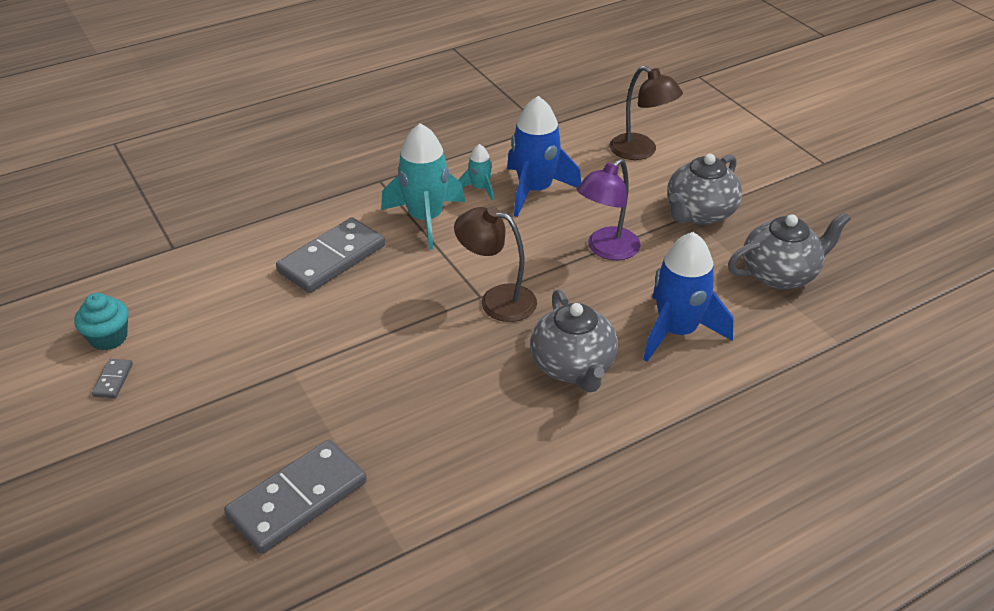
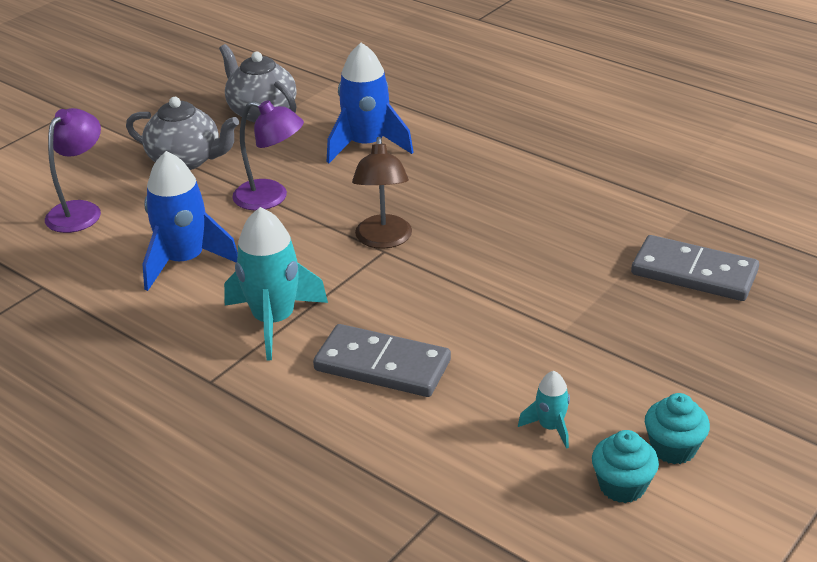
camera: 110 degrees left, 5 degrees down
grey domino [92,359,133,398] -> turquoise cupcake [645,393,710,464]
turquoise rocket [458,144,494,200] -> turquoise rocket moved to [518,371,570,449]
grey teapot [530,289,618,392] -> none
brown lamp [610,66,683,160] -> purple lamp [45,108,101,233]

